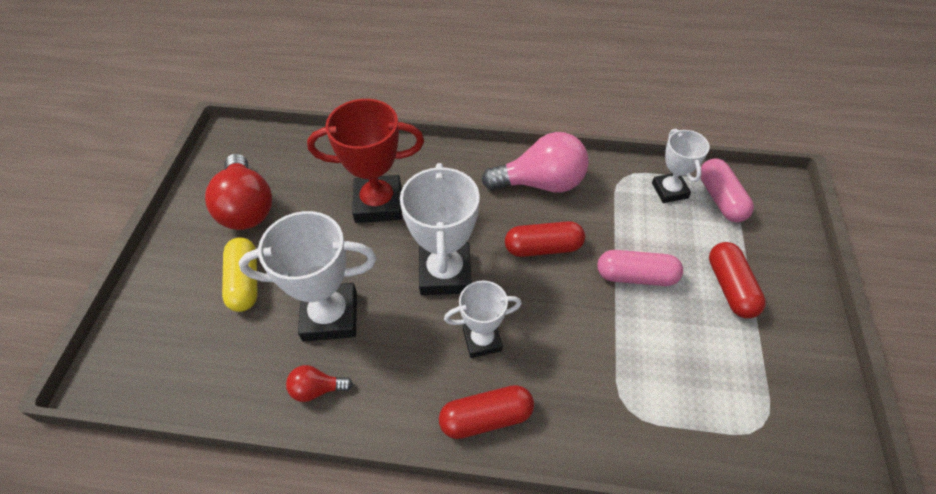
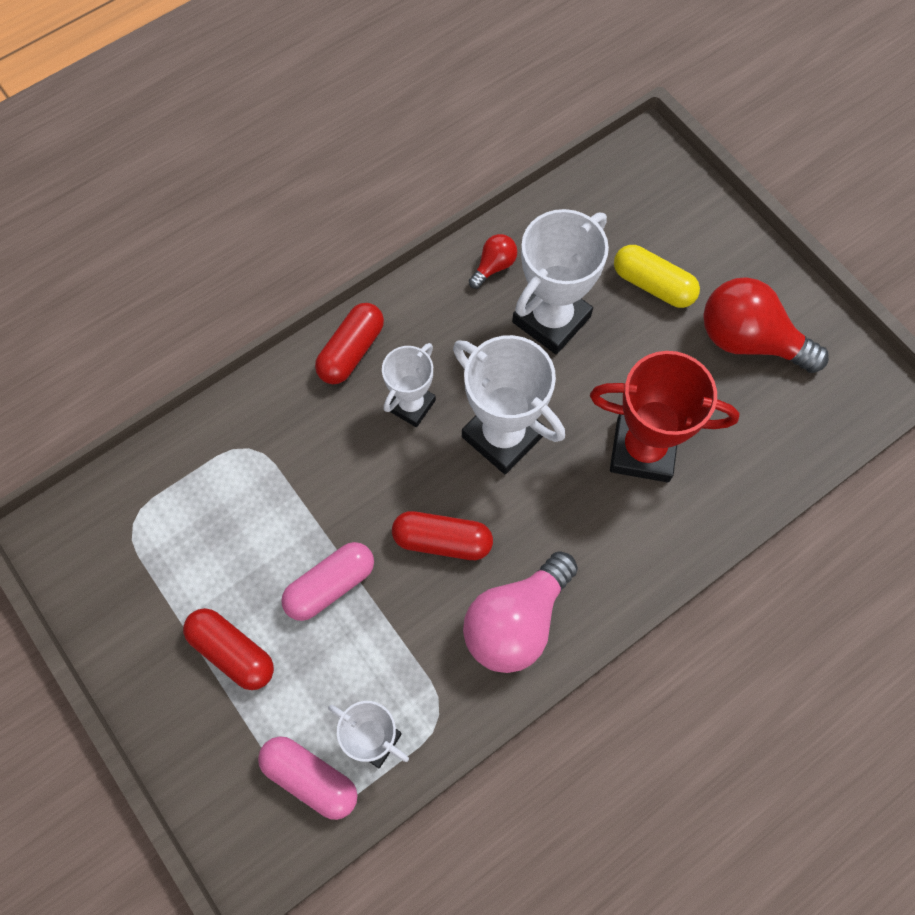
camera: 135 degrees right, 15 degrees up
red trophy [307,99,424,223] -> red trophy turned 60 degrees clockwise [590,351,740,483]
red capsule [505,221,585,257] -> red capsule turned 60 degrees clockwise [392,511,493,560]

